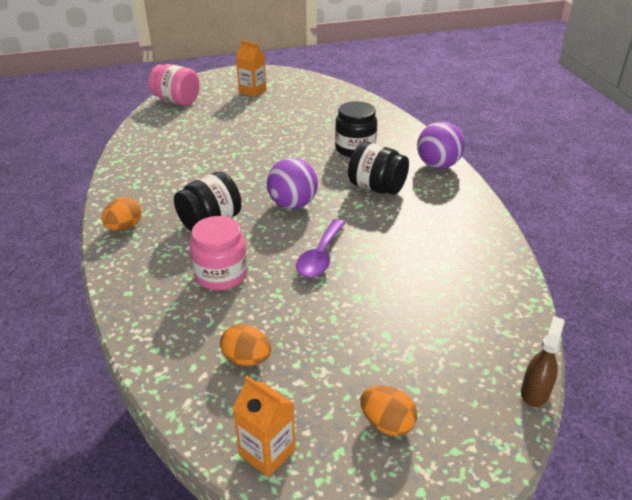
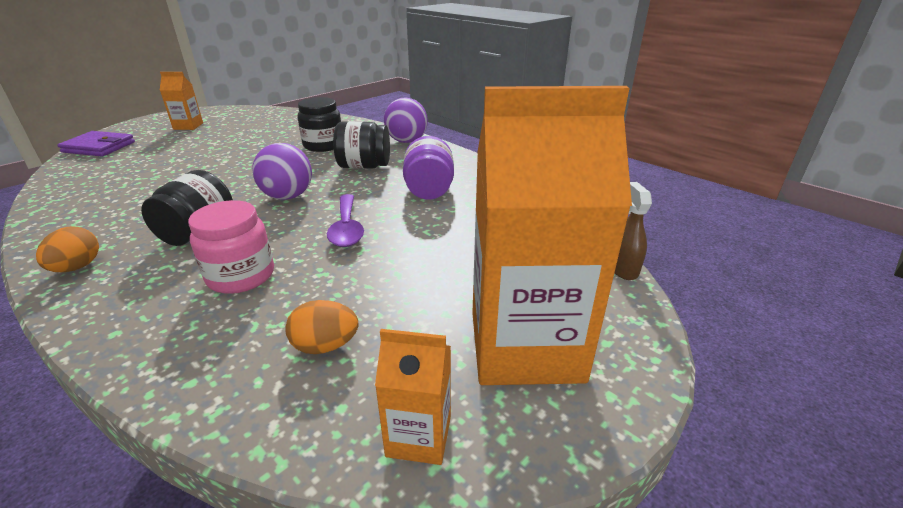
camera: 30 degrees left, 5 degrees down
pink jar [149,64,200,106] -> purple wallet [58,131,135,156]
orange egg [360,386,417,436] -> orange carton [472,86,632,385]
none -> purple jar [403,136,454,199]

